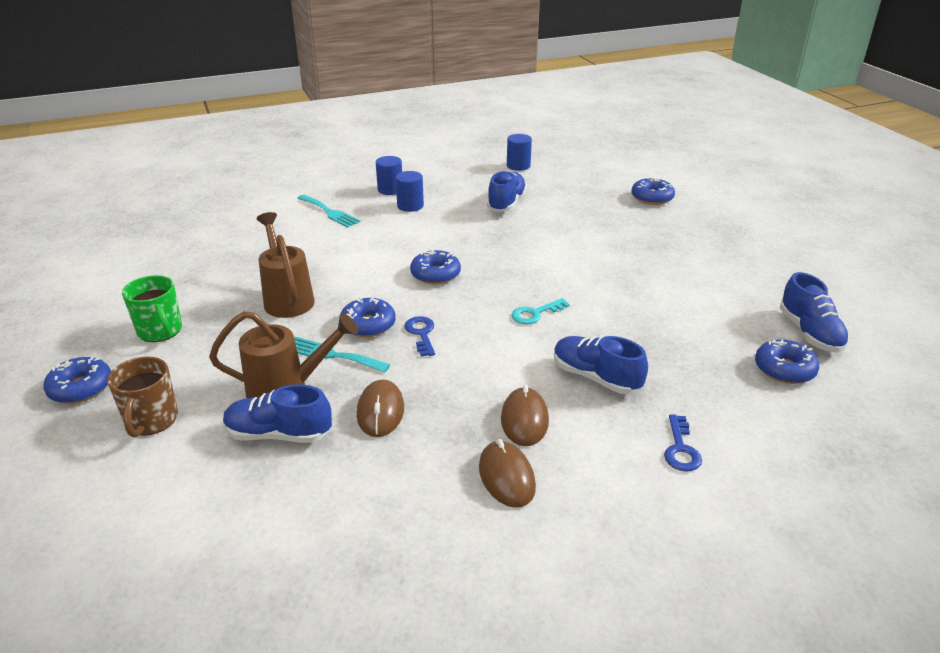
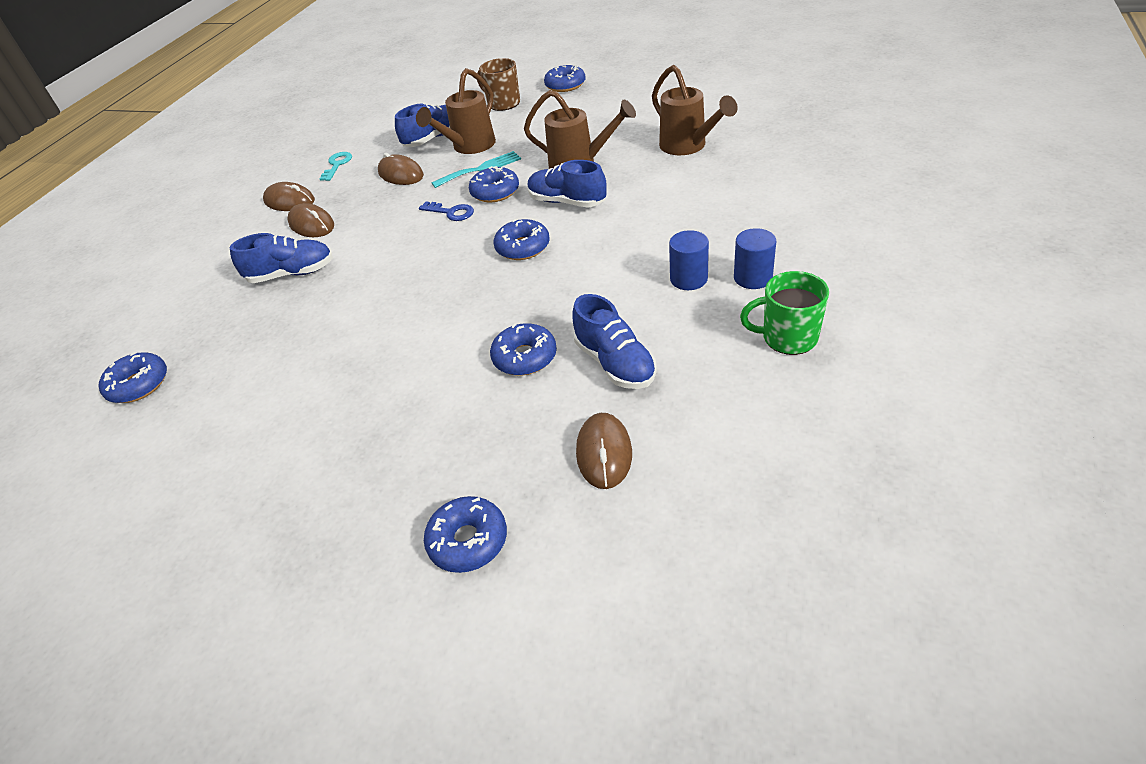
camera: 135 degrees right, 10 degrees up
green mug [122,275,182,342] -> green mug moved to [740,271,829,355]
turquoise fork [298,195,361,227] -> none
blue cylinder [507,134,532,171] -> none
turquoise key [511,298,570,324] -> turquoise key moved to [320,152,352,181]
blue key [664,414,702,472] -> none
blue shoe [780,272,849,353] -> blue shoe moved to [527,160,607,208]
none -> blue donut [490,323,557,375]
none -> brown mouse [576,413,632,489]
none -> brown watering can [652,65,738,155]

